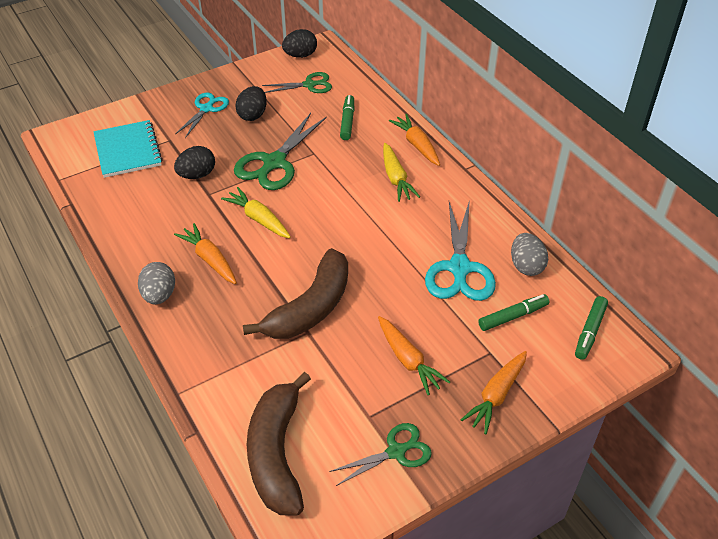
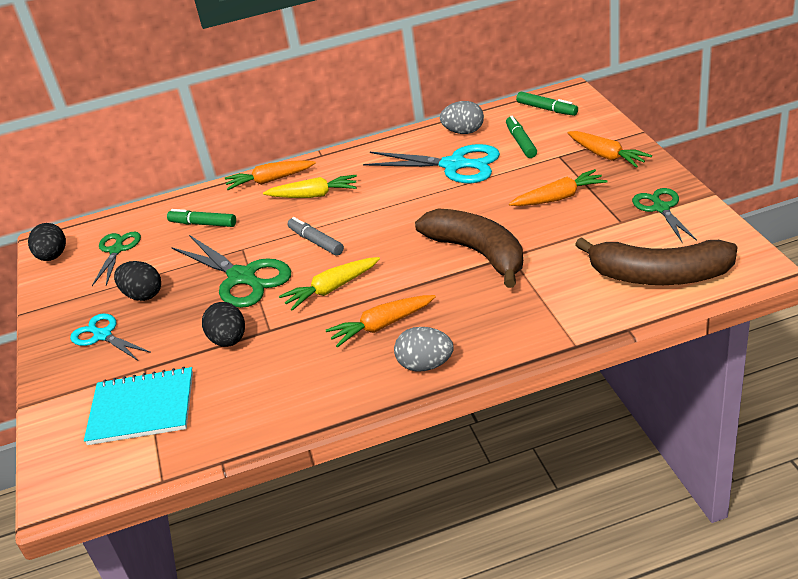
camera: 70 degrees left, 10 degrees down
none -> grey marker [287,217,344,256]

